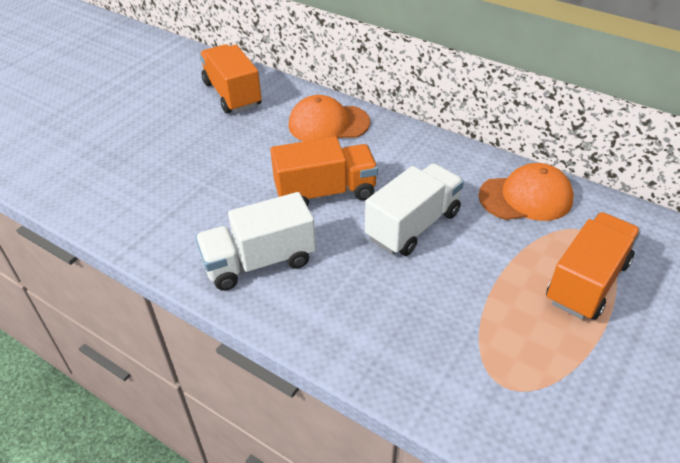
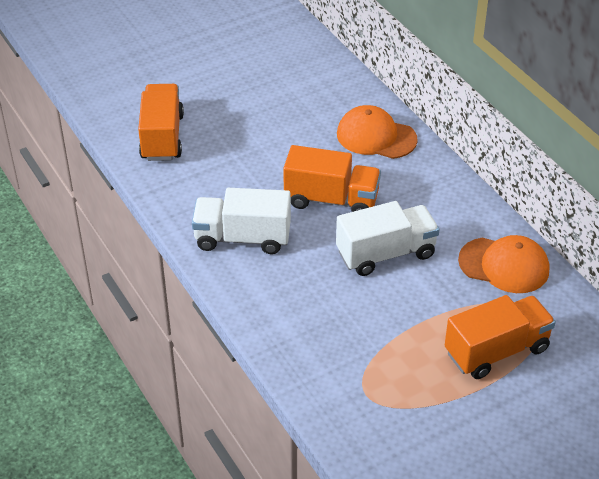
camera: 25 degrees right, 0 degrees up
orange truck [200,44,262,114] -> orange truck moved to [138,84,184,161]

